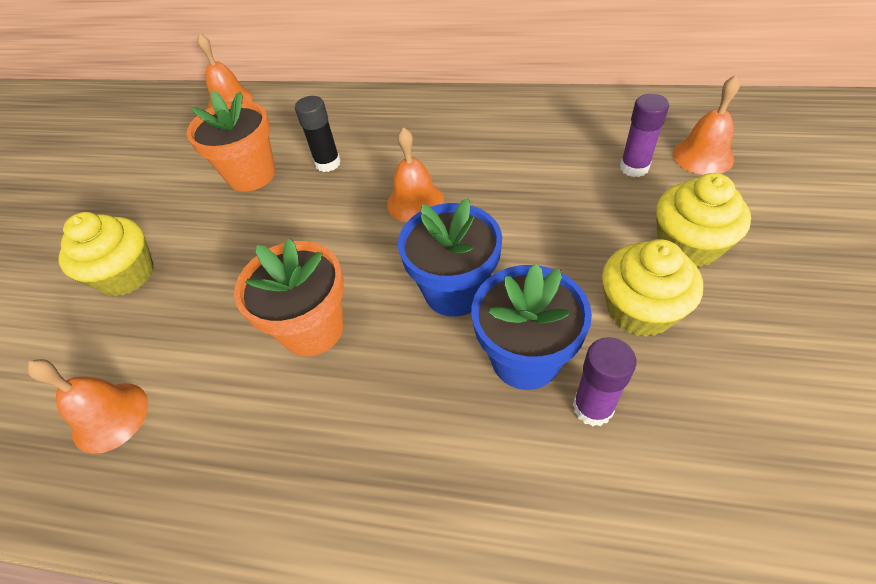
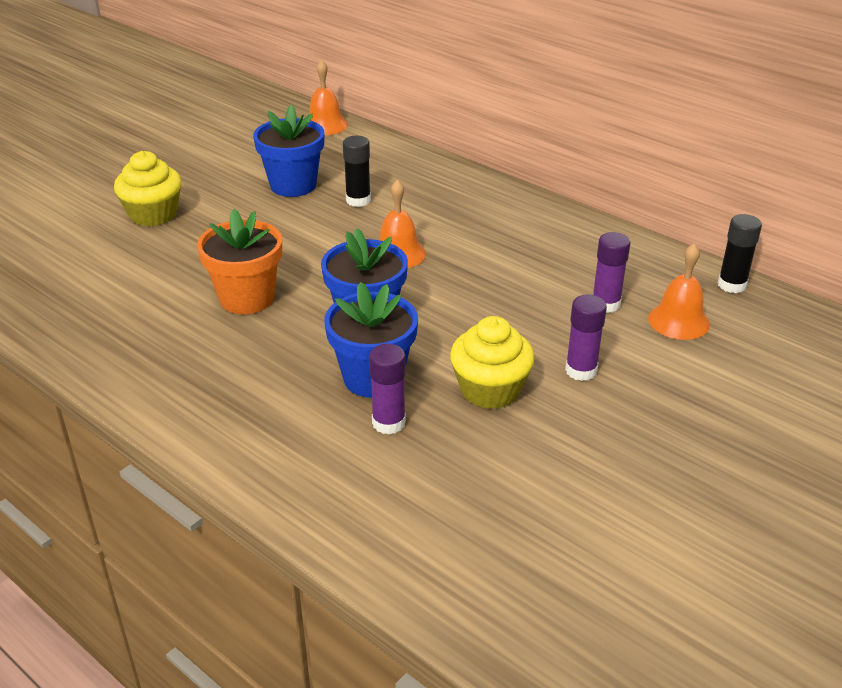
camera: 25 degrees right, 15 degrees down
orange bell [27,359,148,454] -> none
orange flower pot [186,91,275,192] -> blue flower pot [253,105,325,197]
yellow cupcake [656,173,751,267] -> purple glue stick [565,295,607,381]
none -> black glue stick [718,214,762,293]

